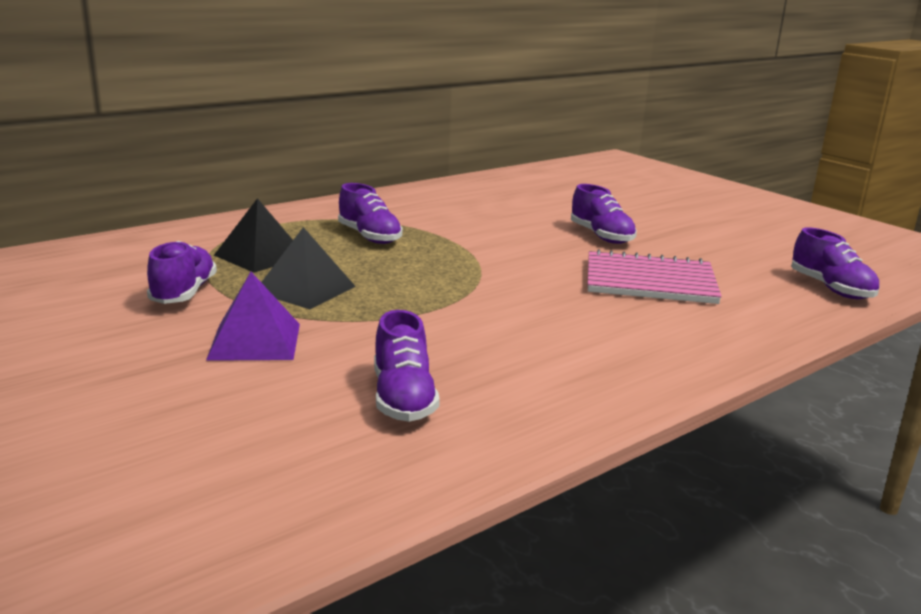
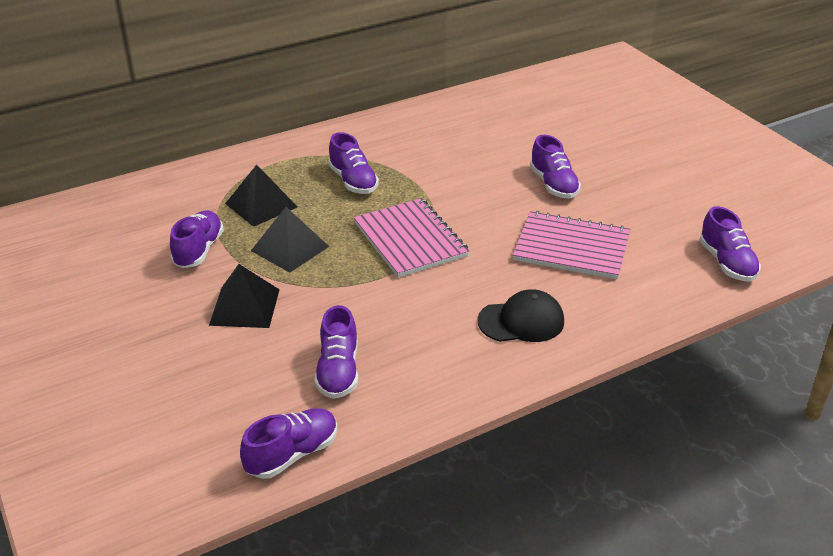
camera: 10 degrees right, 15 degrees up
purple pyramid [206,272,300,361] -> black pyramid [209,264,280,328]
none -> purple shoe [240,408,338,479]
none -> pink notebook [354,198,469,278]
none -> black cap [477,289,564,342]

